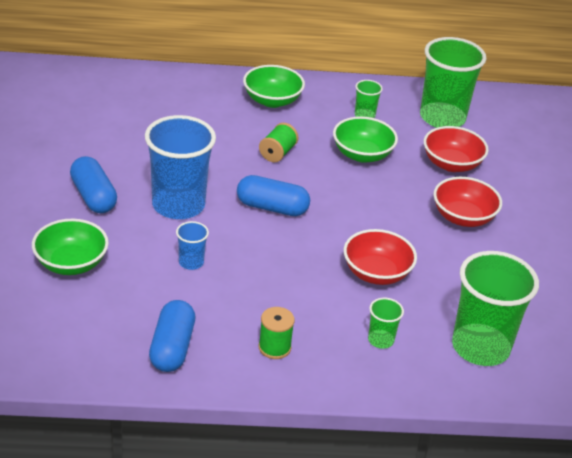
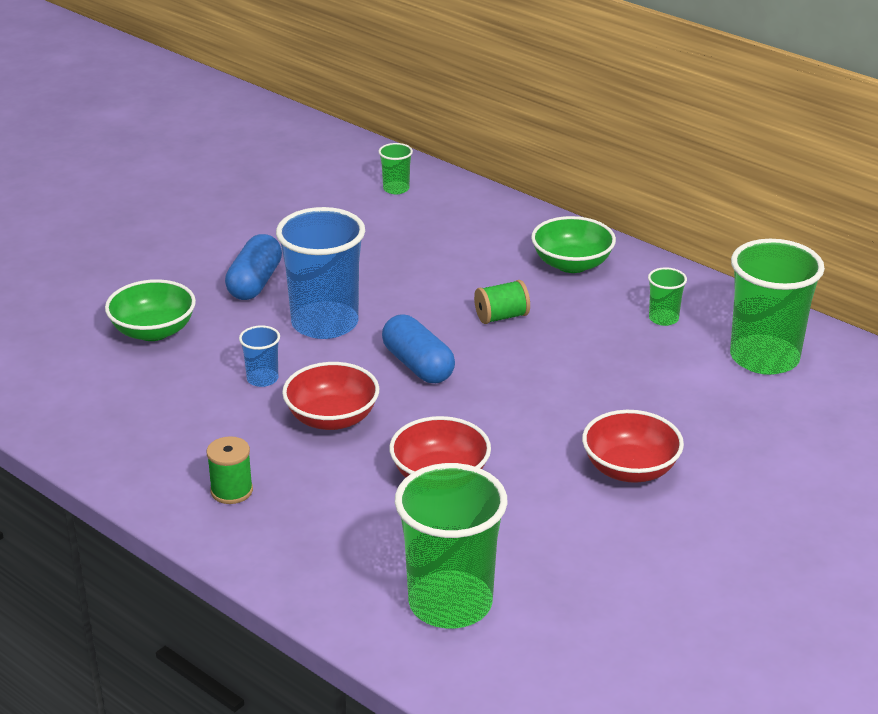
camera: 45 degrees right, 5 degrees down
blue capsule [149,300,195,372] -> none
green bowl [333,116,398,163] -> none
green cup [368,298,404,349] -> green cup moved to [379,143,413,194]
red bowl [424,126,489,172] -> red bowl moved to [282,362,379,430]

